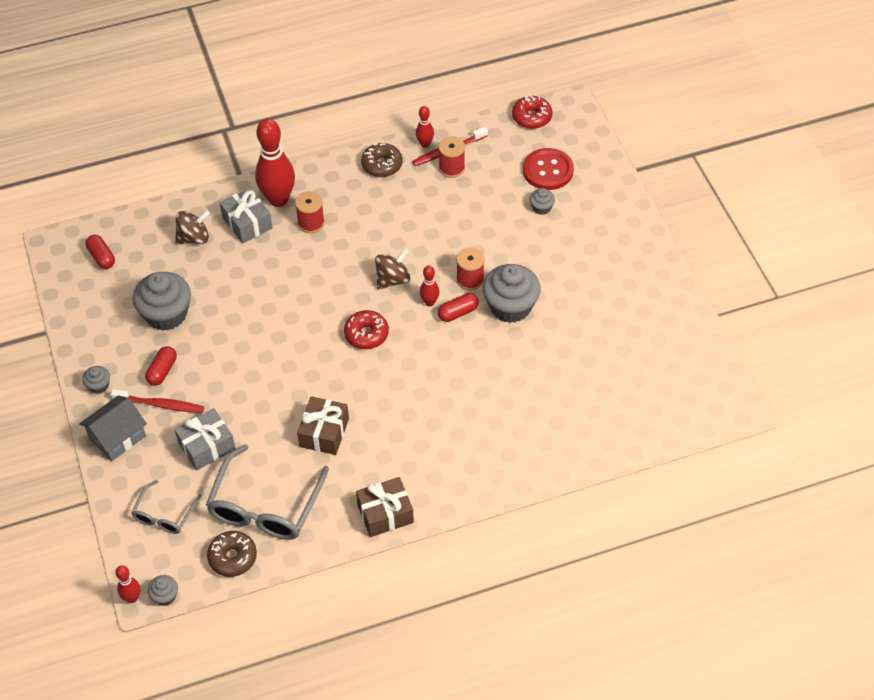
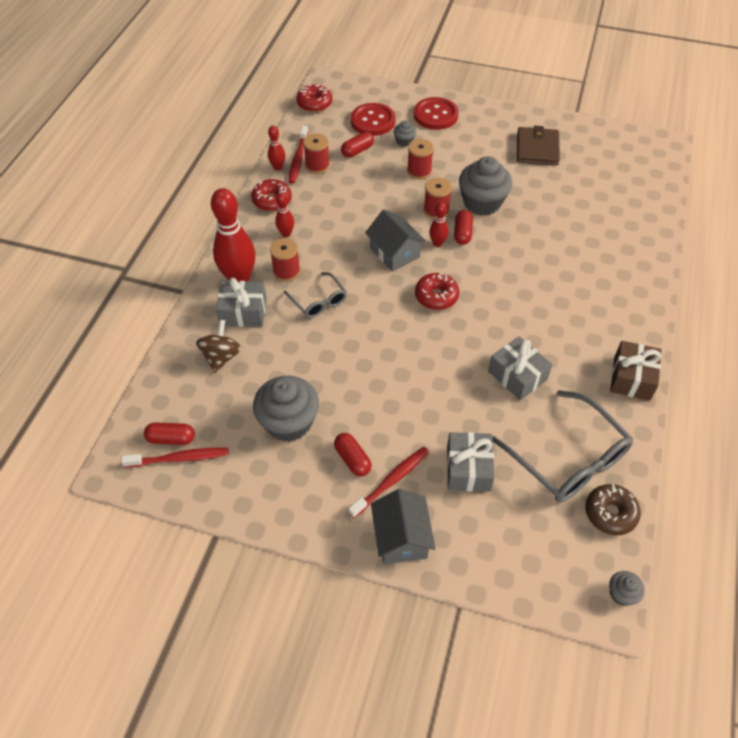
camera: 55 degrees left, 0 degrees up
grey cupcake [82,366,110,394] -> none
red bowling pin [115,565,140,603] -> red bowling pin moved to [275,192,294,237]
grey glasses [131,480,201,534] -> grey glasses moved to [284,272,347,318]
brown gift [297,396,349,455] -> grey gift [488,336,552,400]
brown donut [361,143,402,177] -> red donut [251,179,292,211]
brown spinning top [375,248,410,290] -> grey house [365,210,426,272]
none -> red toothbrush [121,448,229,468]
none -> red capsule [341,132,374,158]
none -> red spool [407,139,434,179]
none -> red button [414,97,459,130]
none -> brown wallet [517,126,560,165]

